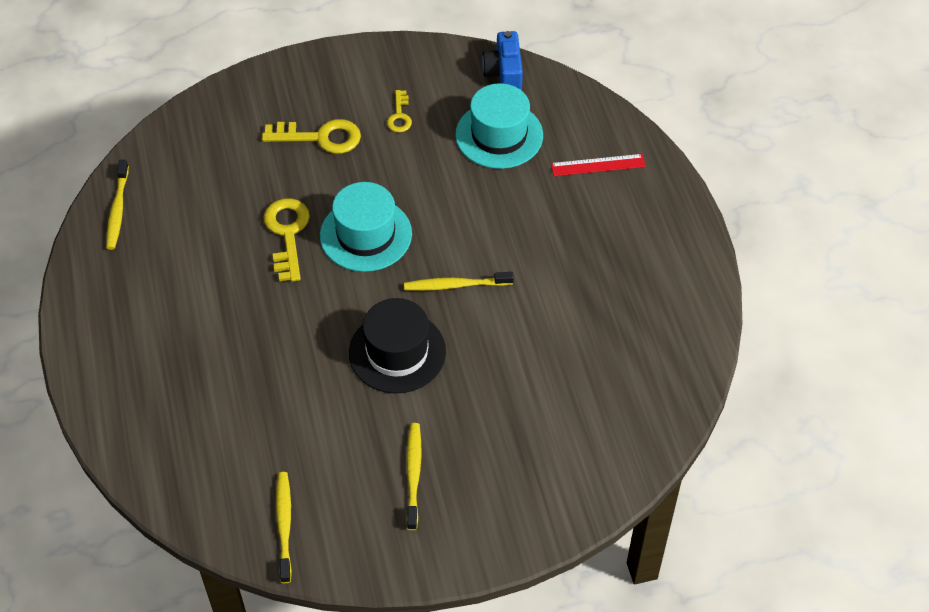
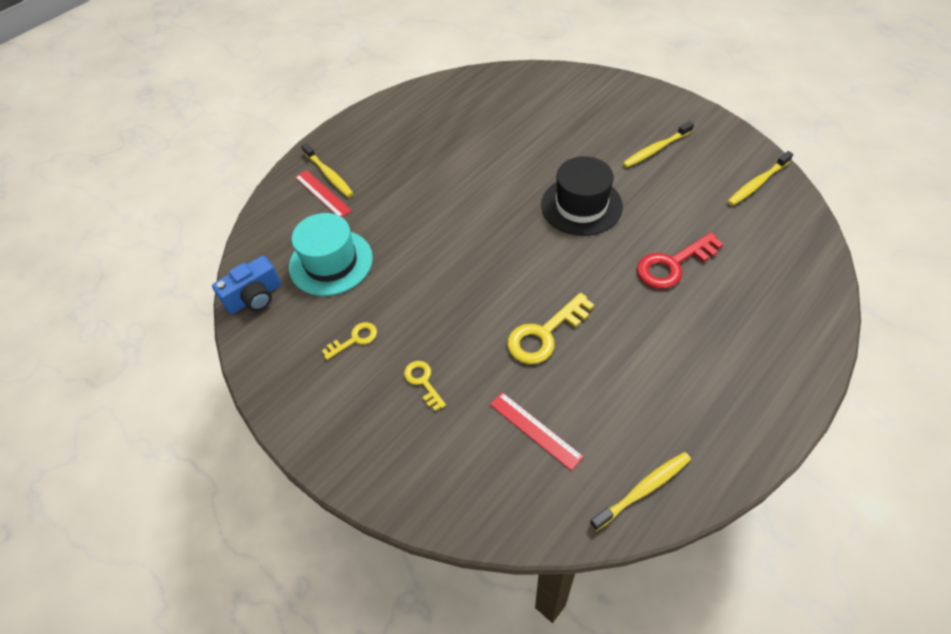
camera: 120 degrees left, 0 degrees up
yellow key [262,119,361,154] -> yellow key [404,361,446,411], size x0.57
turquoise hat [320,182,412,272] -> none
yellow toothbrush [404,272,514,291] -> yellow toothbrush moved to [301,143,353,197]
none -> red ruler [490,392,584,471]
none -> red key [637,232,723,289]

